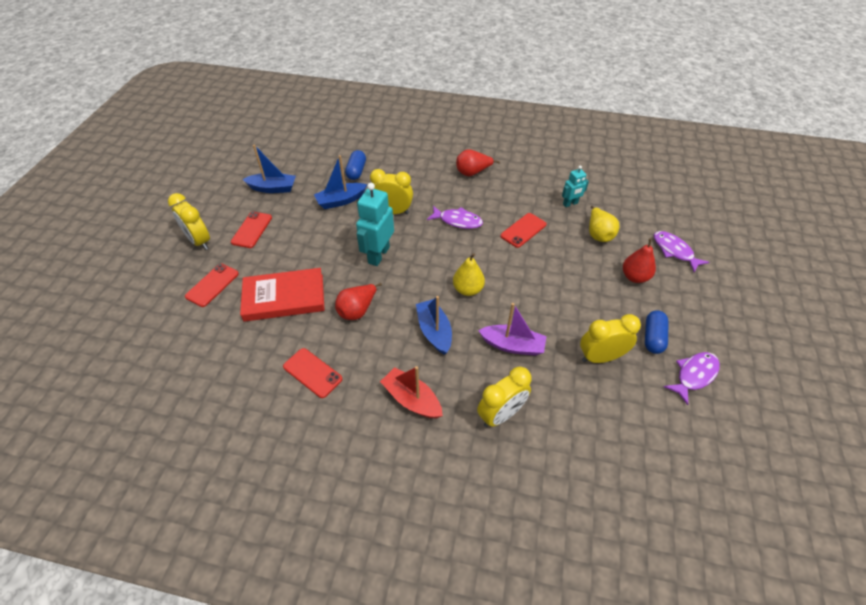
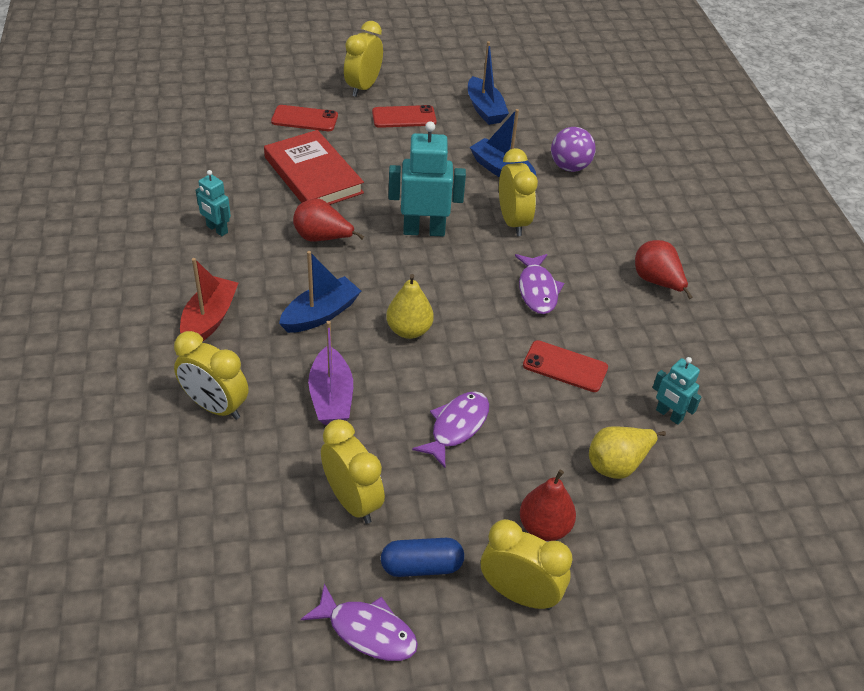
camera: 65 degrees right, 5 degrees down
red phone [283,348,342,398] -> turquoise robot [196,170,231,236]
blue capsule [345,150,366,180] -> purple ball [551,127,596,172]
purple fish [654,231,709,272] -> purple fish moved to [412,391,489,468]
none -> yellow clock [481,519,573,610]

